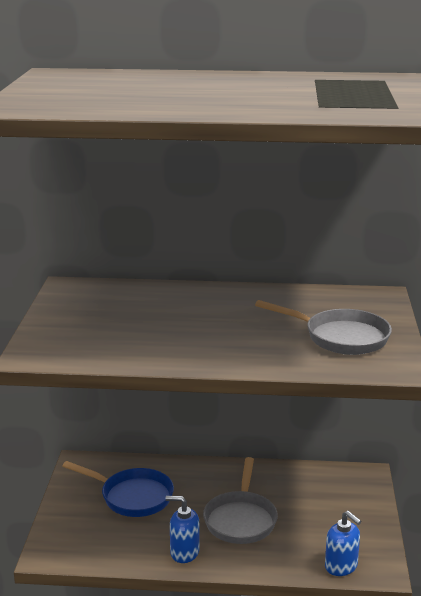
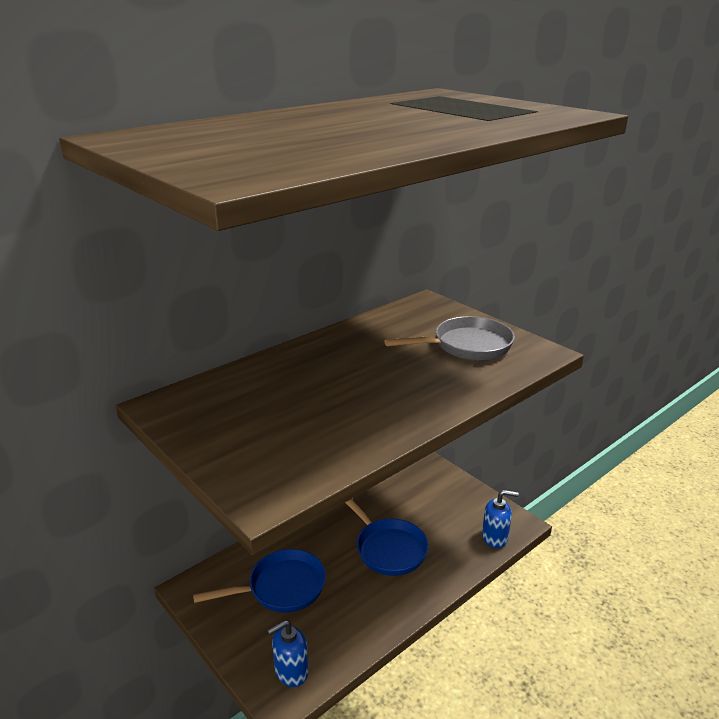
camera: 45 degrees left, 5 degrees up
blue soap dispenser [166,496,200,563] -> blue soap dispenser moved to [267,620,309,687]
grey pan [203,457,278,544] -> blue pan [345,499,429,576]

